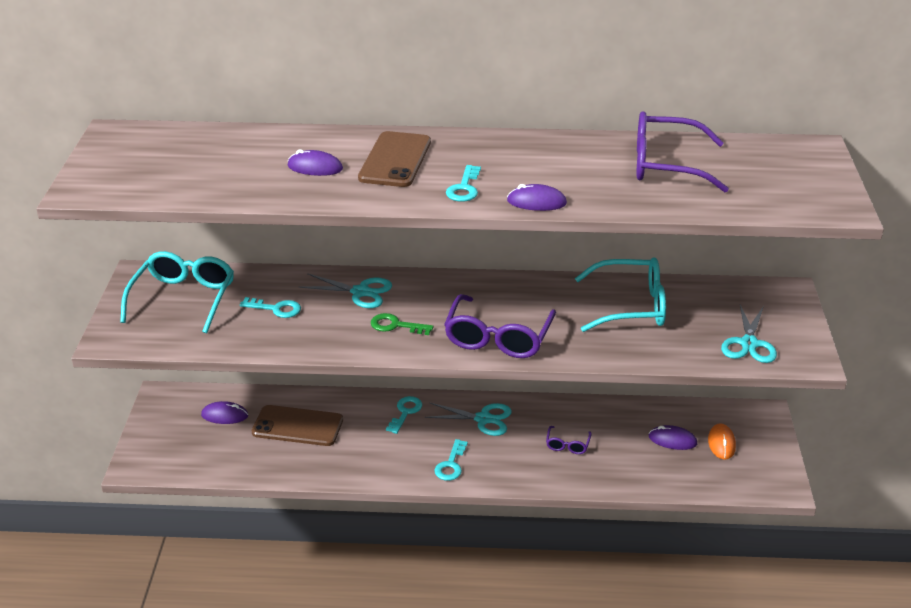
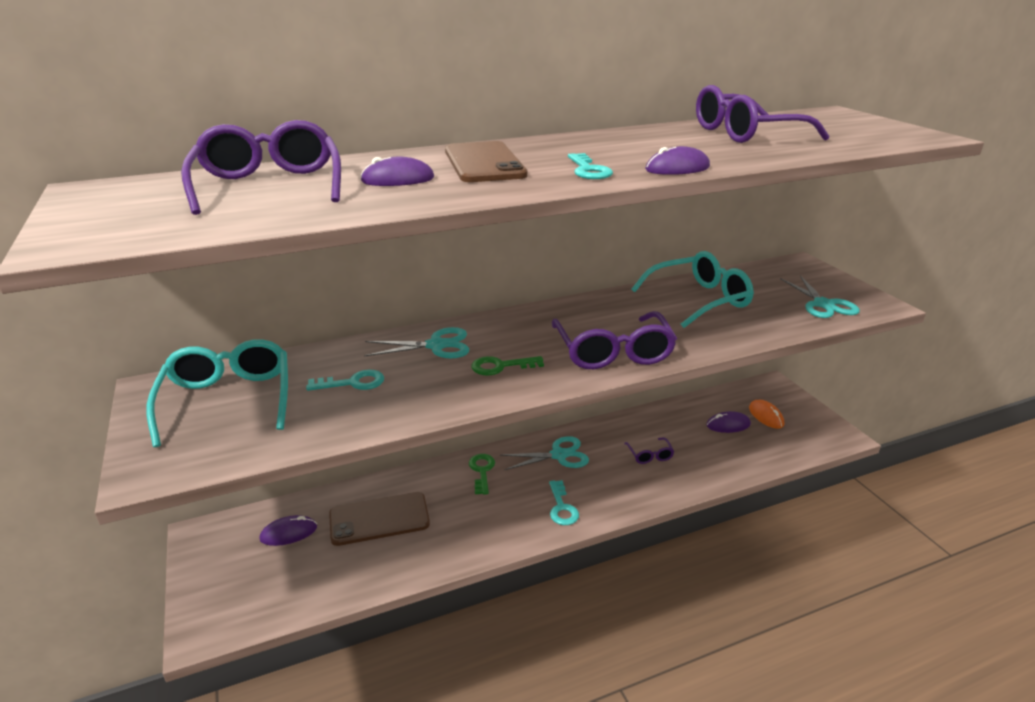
camera: 25 degrees left, 5 degrees down
turquoise key [386,396,422,434] -> green key [469,454,495,495]
none -> purple glasses [181,120,341,215]

